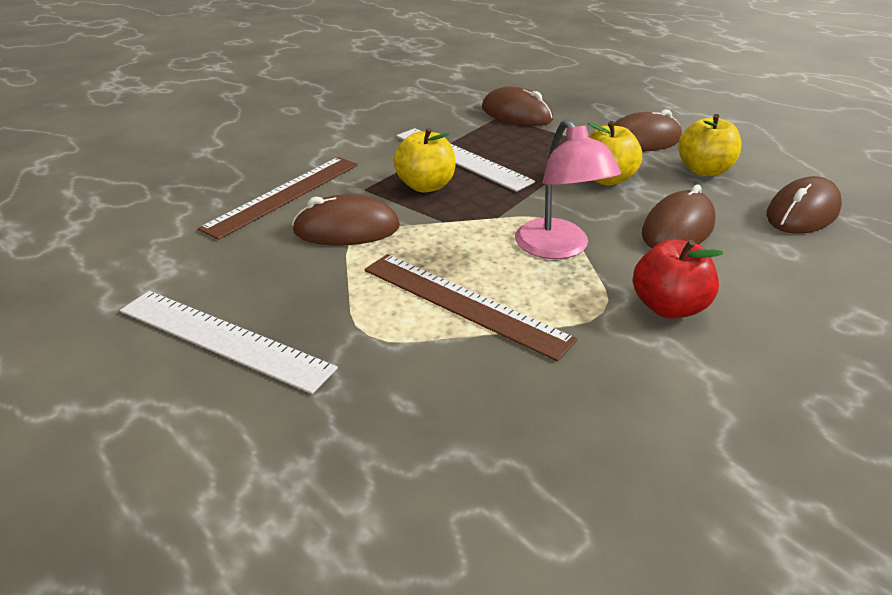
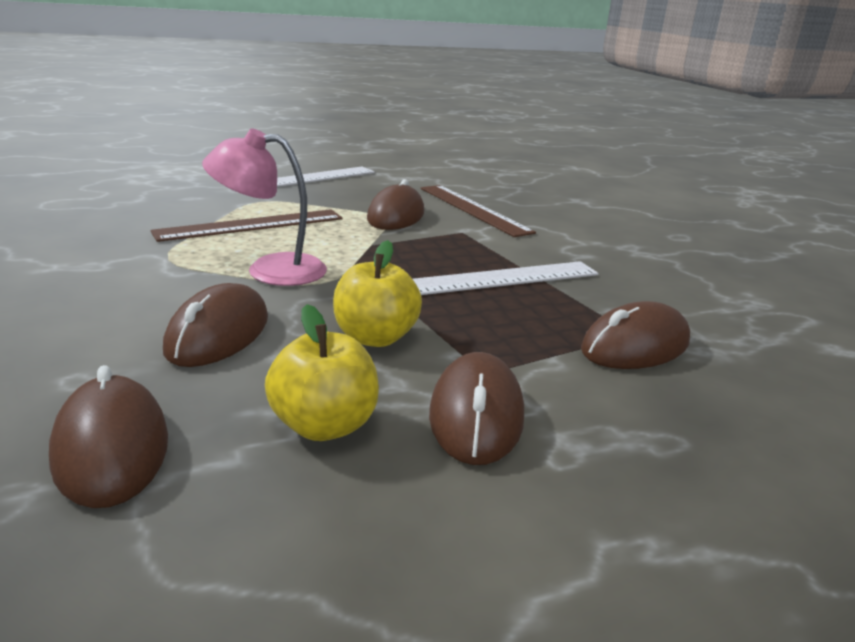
camera: 110 degrees right, 10 degrees down
yellow apple [394,128,456,193] -> none
red apple [633,239,724,319] -> none
brown mouse [642,185,716,248] -> brown mouse turned 45 degrees clockwise [163,283,268,367]

